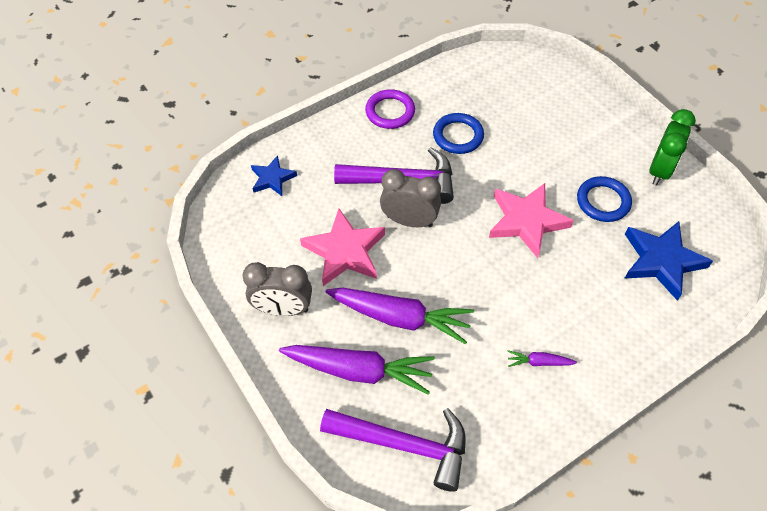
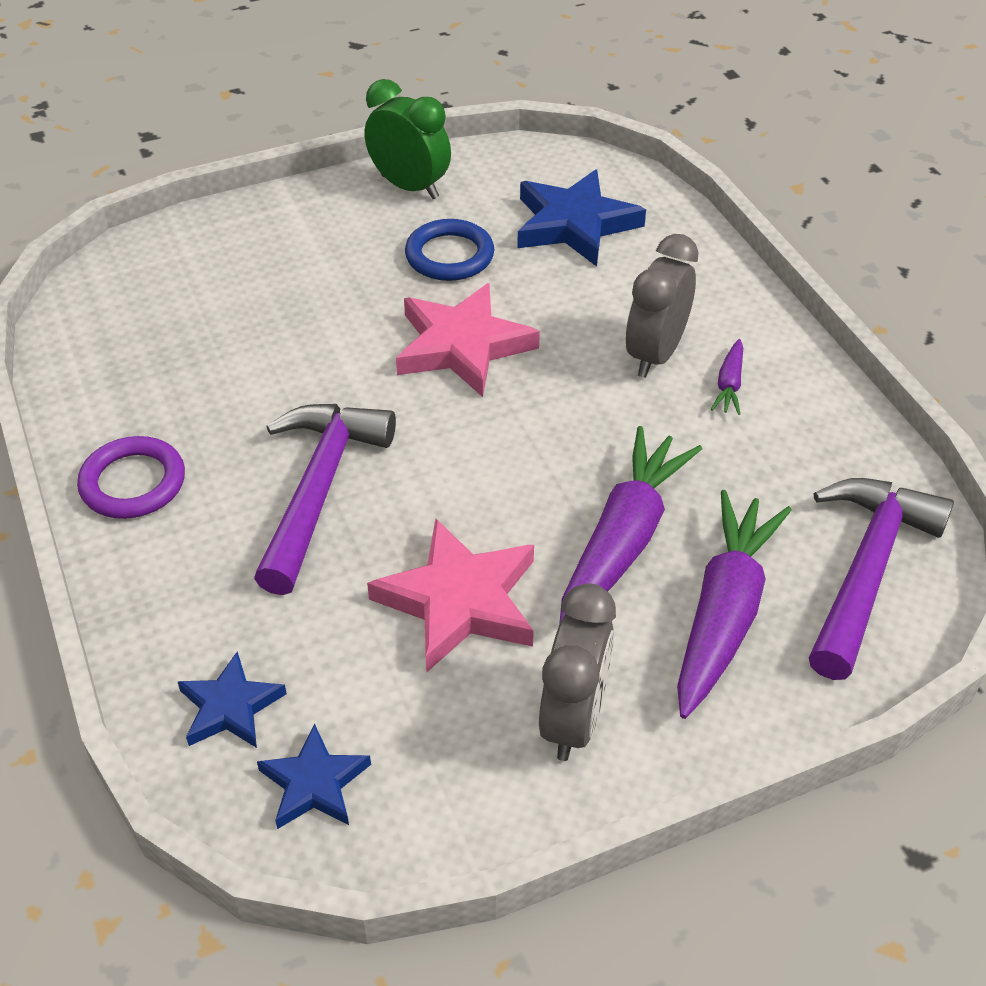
camera: 80 degrees left, 10 degrees down
grey clock [380,169,441,227] -> grey clock moved to [626,234,699,378]
blue ring [433,113,484,154] -> none
none -> blue star [257,724,371,829]

